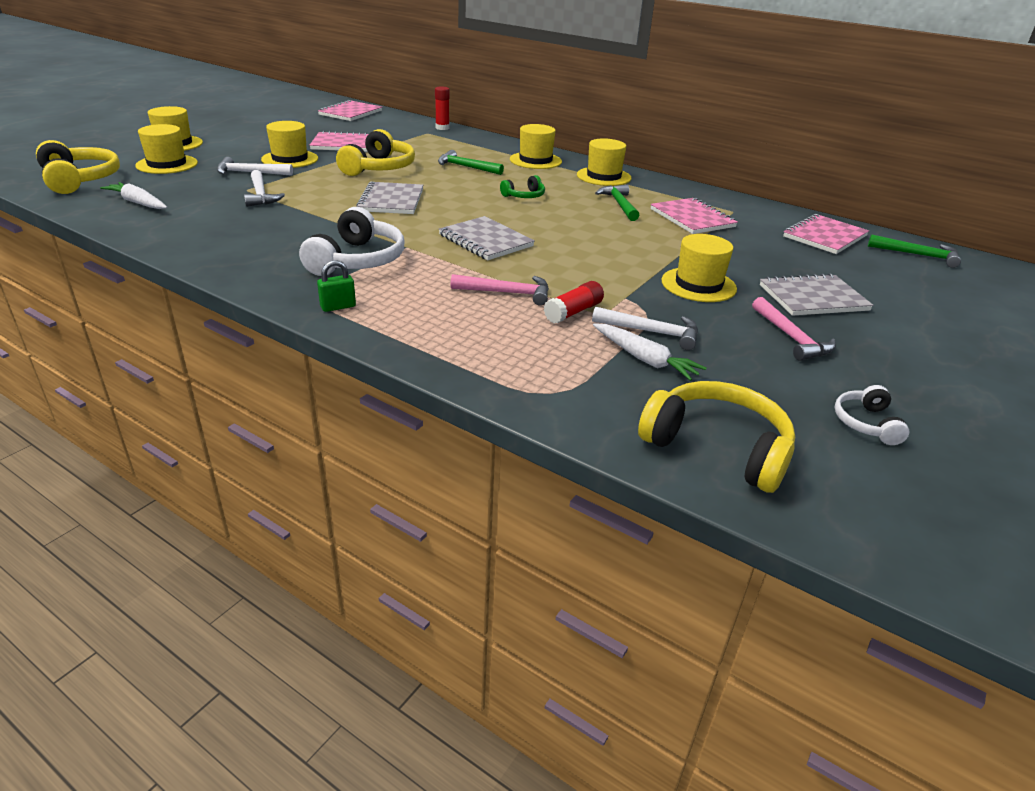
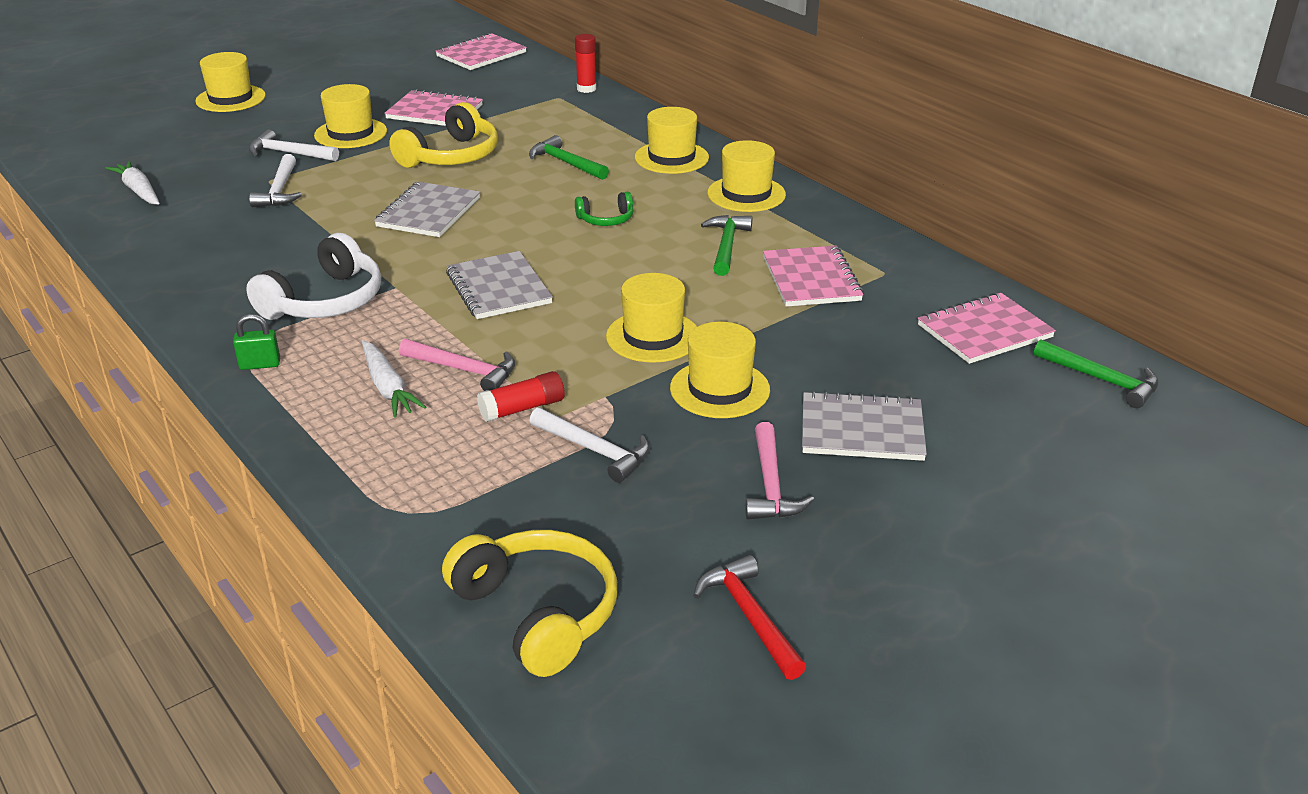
camera: 20 degrees right, 0 degrees up
yellow headphones [36,140,120,194] -> none
yellow hat [135,124,198,174] -> yellow hat moved to [606,273,697,363]
white carrot [593,323,707,381] -> white carrot moved to [362,340,426,418]
white headphones [835,385,909,445] -> red hammer [693,555,806,680]

